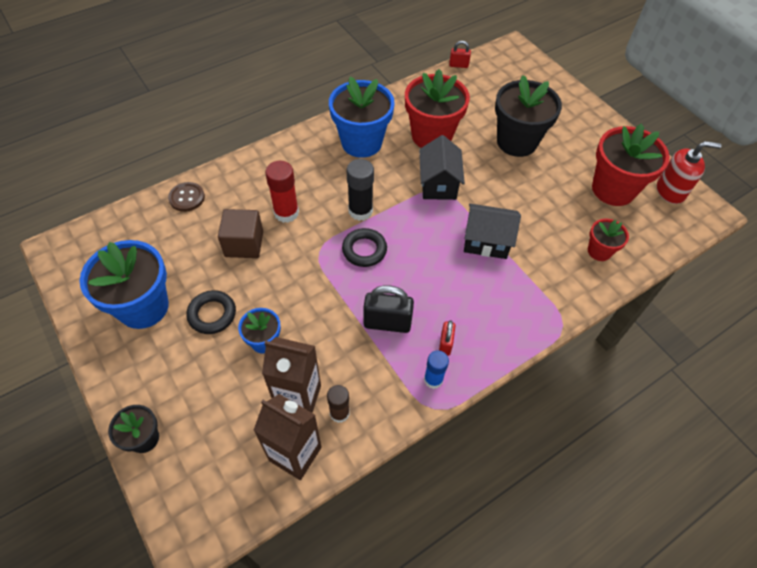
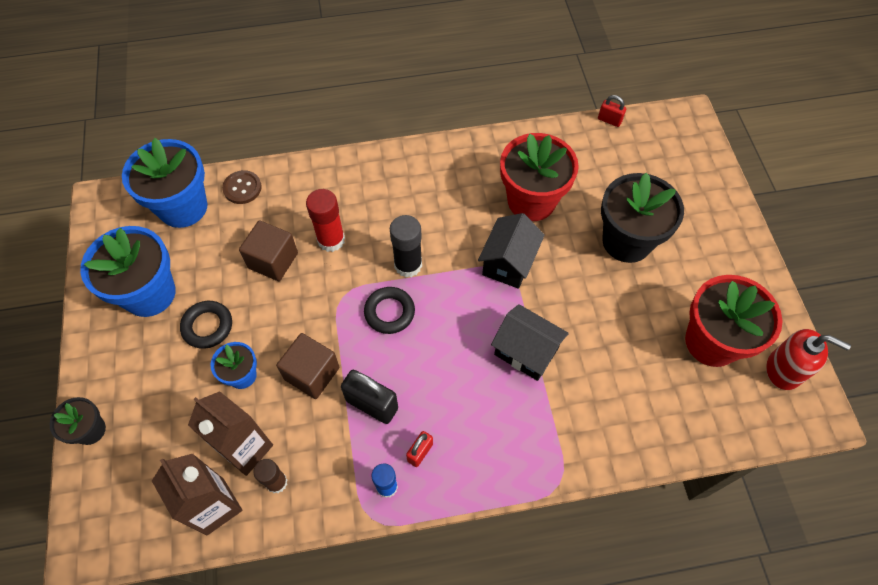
camera: 25 degrees right, 5 degrees up
blue flower pot [329,76,395,158] -> blue flower pot moved to [122,138,207,228]
red flower pot [588,219,629,261] -> none
none -> brown cube [276,333,340,399]

